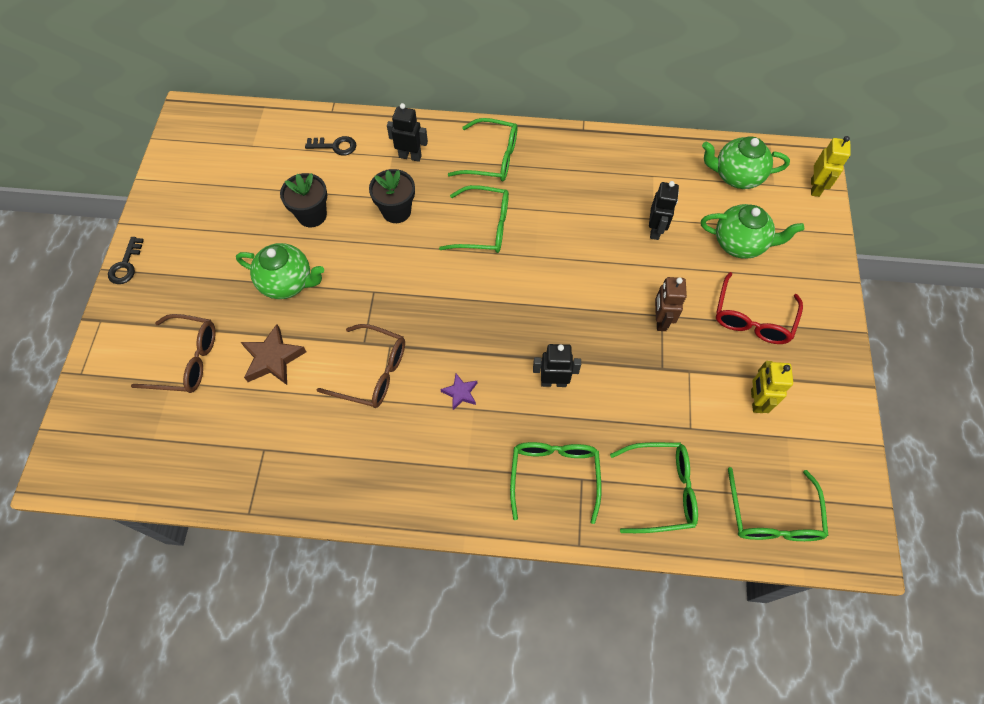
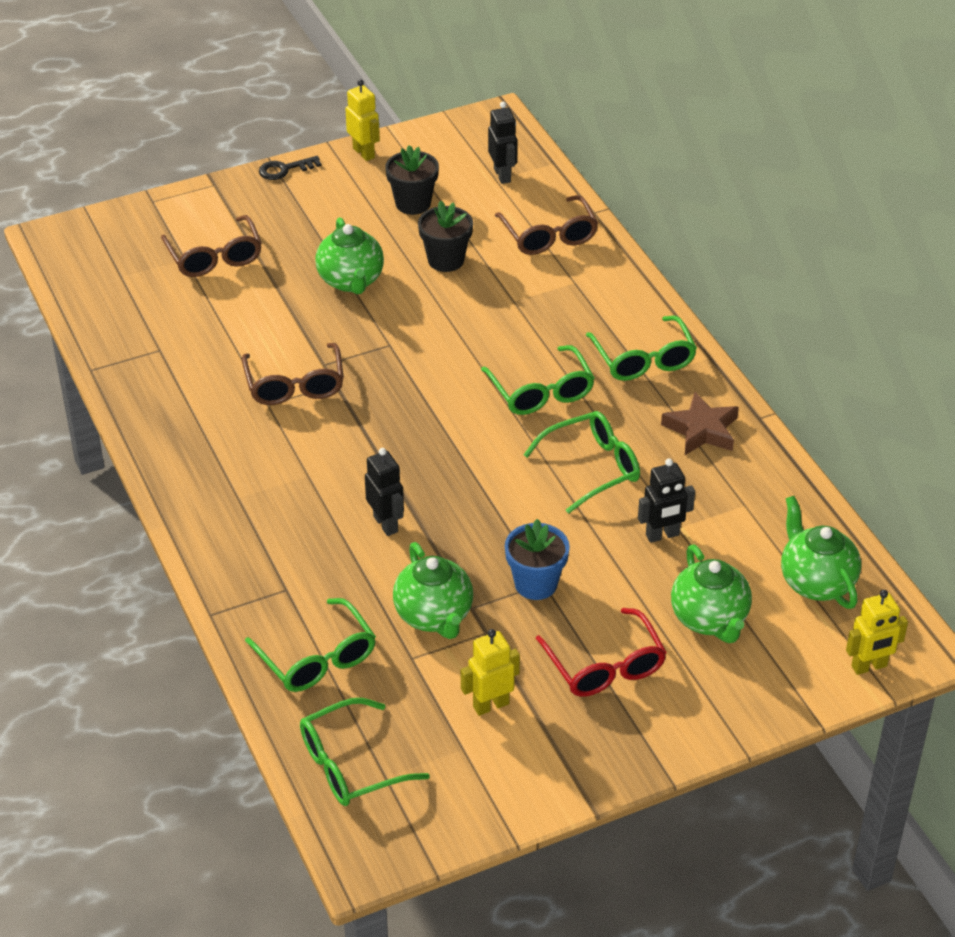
camera: 60 degrees right, 20 degrees down
brown star [241,324,306,385] -> brown star moved to [661,392,739,455]
black key [305,136,356,156] -> brown glasses [495,195,598,255]
black flower pot [369,169,415,223] -> black flower pot moved to [385,145,439,215]
black robot [387,103,428,162] -> black robot moved to [488,102,517,184]
purple star [440,374,477,410] -> none
green glasses [510,442,602,524] -> green glasses moved to [524,411,640,514]
brown robot [655,277,687,331] -> blue flower pot [505,519,570,600]
red glasses [716,272,803,344] -> red glasses turned 105 degrees counterclockwise [536,608,667,696]
none -> yellow robot [346,79,380,161]
none -> green teapot [393,542,473,639]

